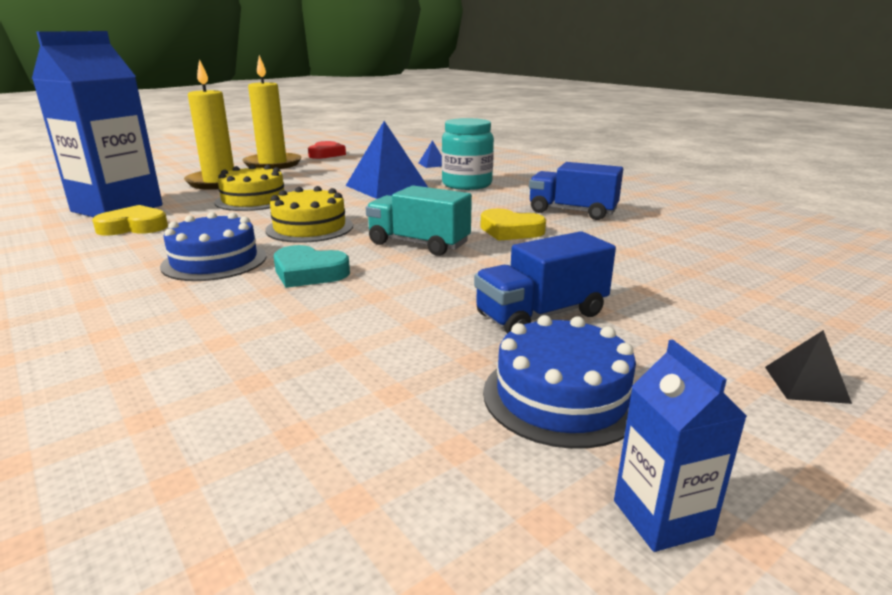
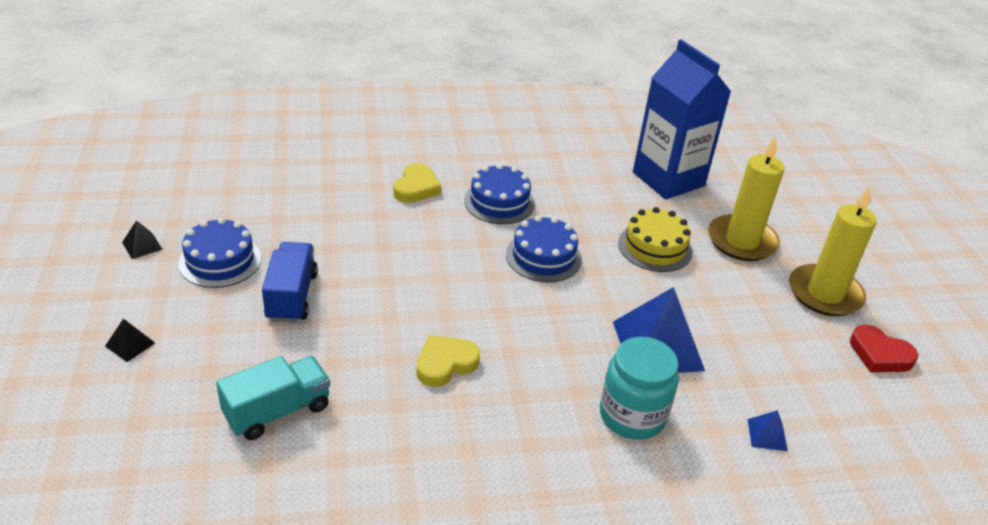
camera: 115 degrees right, 15 degrees up
yellow heart [92,205,168,235] -> yellow heart moved to [393,163,441,203]
yellow cake [265,186,353,243] -> blue cake [506,216,582,282]
turquoise heart [274,245,350,288] -> none
turquoise truck [366,185,472,256] -> turquoise truck moved to [216,356,330,440]
blue truck [529,162,623,220] -> none
blue carton [614,340,747,552] -> black pyramid [122,220,163,259]

